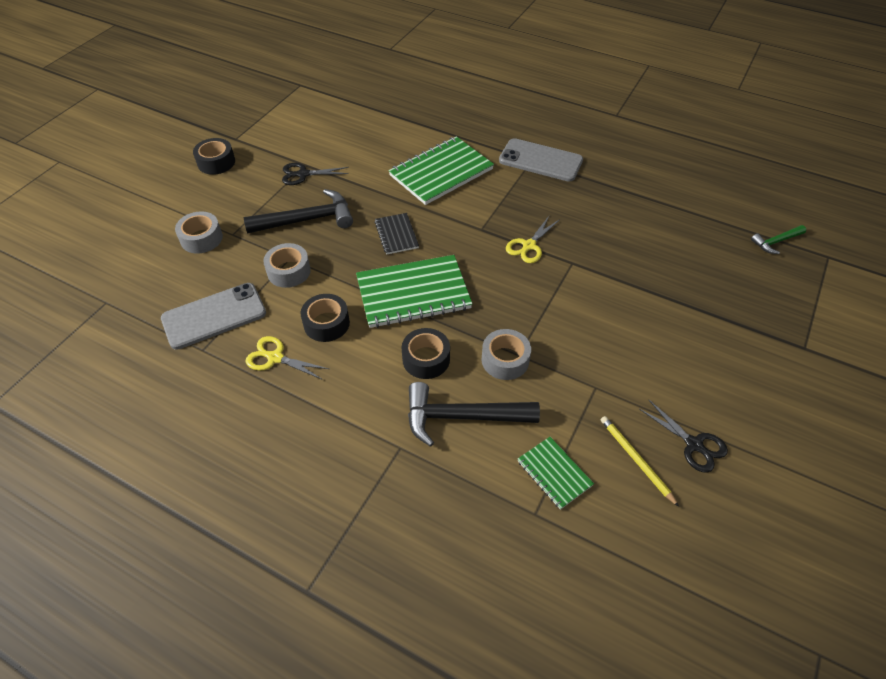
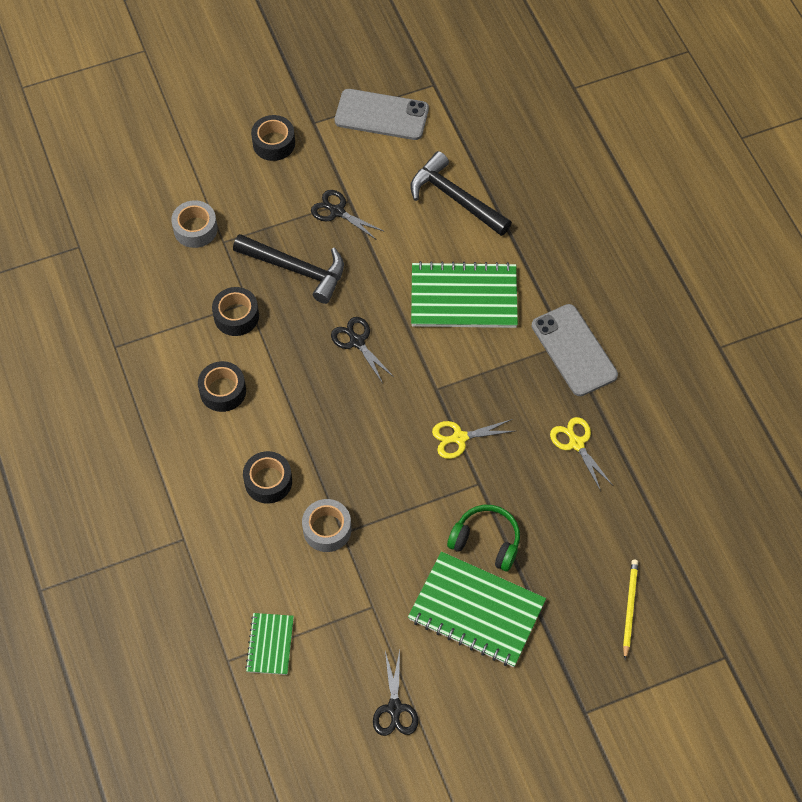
camera: 40 degrees right, 10 degrees up
grey phone [161,283,266,350] -> grey phone moved to [335,89,429,140]
yellow scissors [246,336,329,380] -> yellow scissors moved to [550,417,612,491]
grey tape [263,243,311,288] -> black tape [212,287,259,336]
green notebook [356,255,472,328] -> green notebook moved to [408,551,546,667]
black notebook [375,213,419,255] -> black scissors [331,317,394,382]
black hammer [408,382,540,447] -> black hammer moved to [410,151,512,236]
yellow pencil [601,416,679,507] -> yellow pencil moved to [623,560,638,660]
green hammer [751,225,806,254] -> none
none -> green headphones [447,505,520,571]

